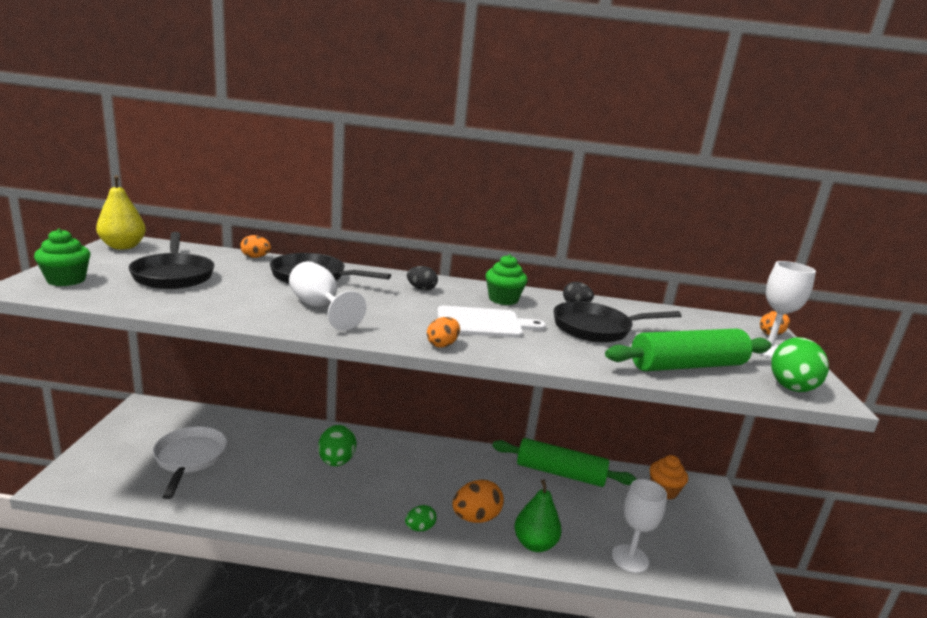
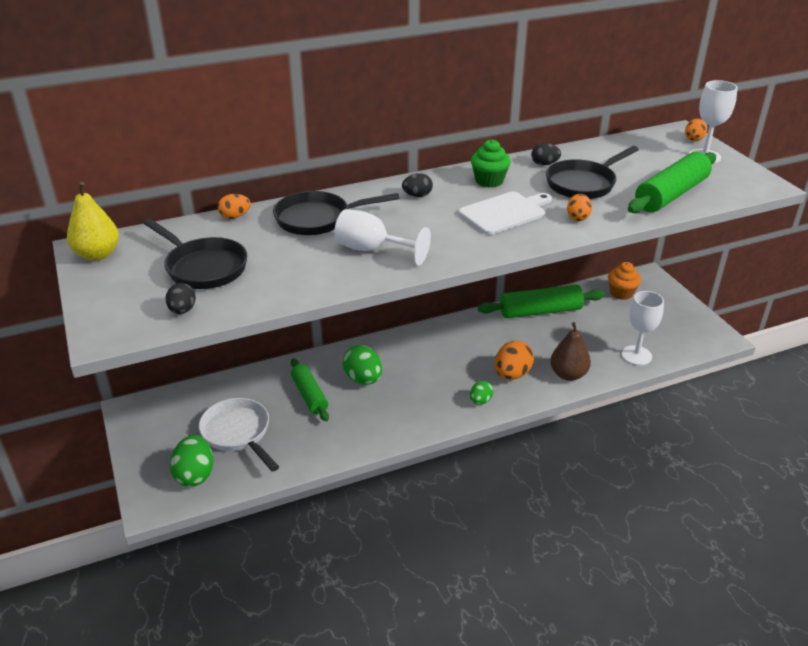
camera: 25 degrees left, 15 degrees up
green cupcake [34,229,91,286] -> none
orange egg [427,317,460,348] -> orange egg moved to [567,194,592,221]
green pear [514,479,562,552] -> brown pear [550,322,591,381]
green egg [771,337,829,392] -> green egg moved to [170,435,213,487]
none -> black egg [166,283,196,314]
none -> green rolling pin [291,358,329,421]

